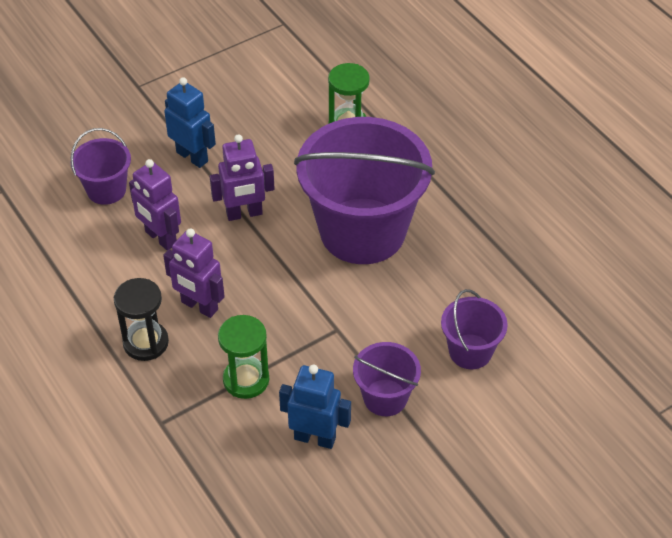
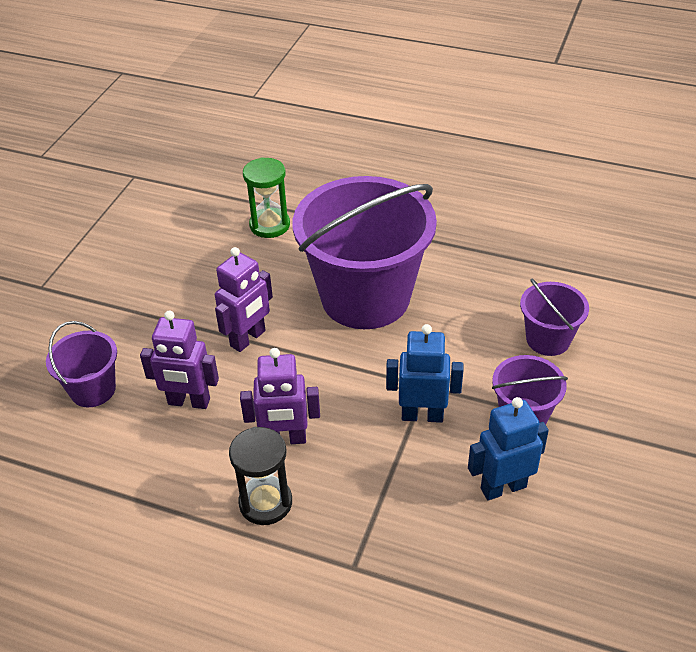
camera: 35 degrees left, 5 degrees down
blue robot [164,77,216,168] -> blue robot moved to [386,324,463,423]
green hourglass [218,315,269,399] -> none

